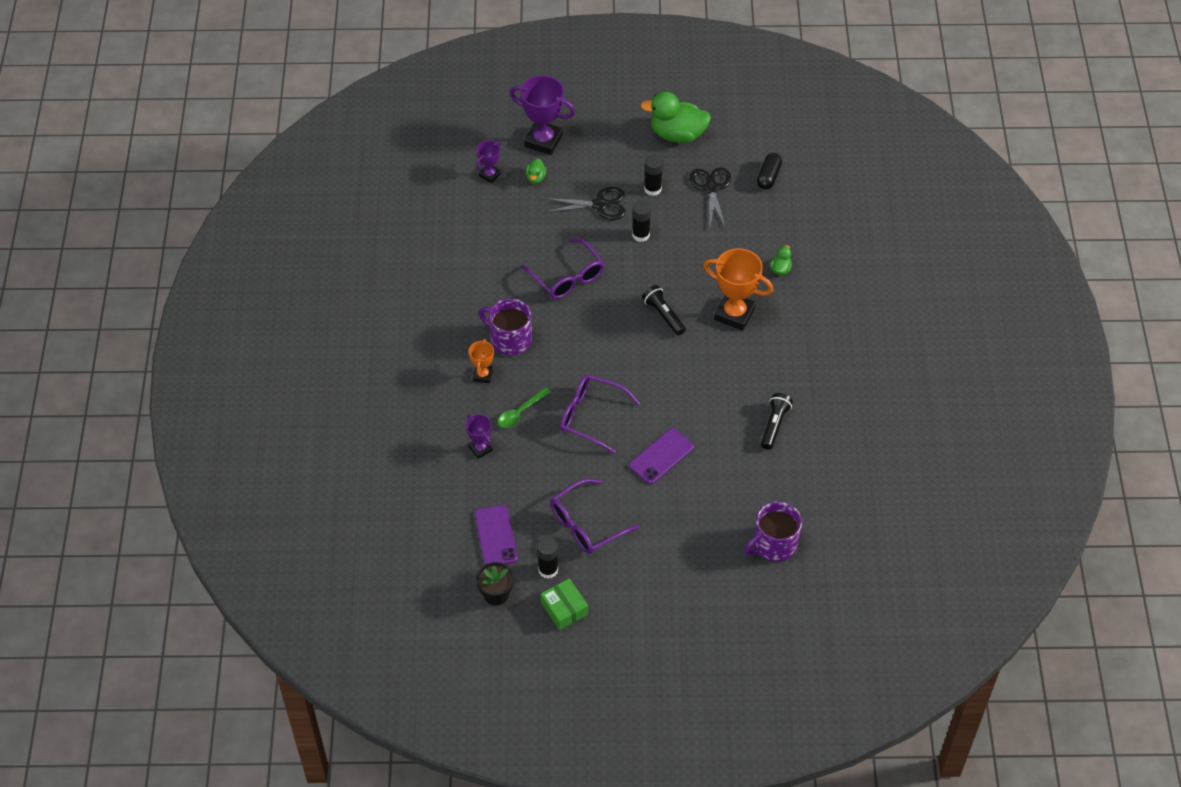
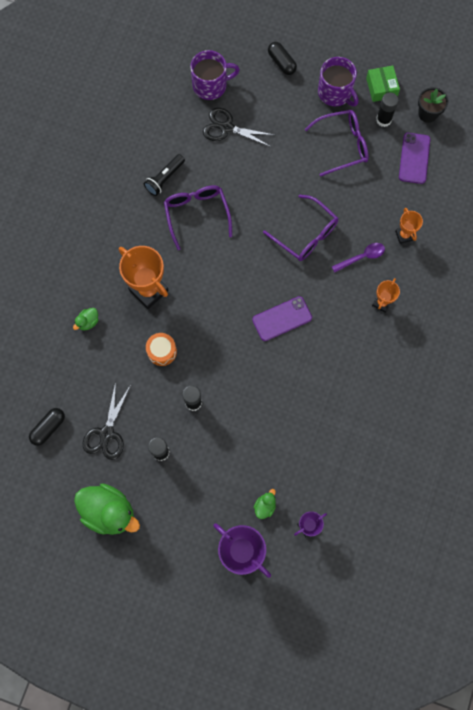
camera: 160 degrees left, 20 degrees up
purple trophy [466,414,493,459] -> orange trophy [395,208,423,244]
purple mug [479,298,532,355] -> purple mug moved to [318,57,358,106]
green spoon [498,387,551,428] -> purple spoon [332,243,385,273]
purple glasses [521,238,604,299] -> purple glasses moved to [164,185,232,250]
black scissors [545,187,626,220] -> black scissors moved to [203,108,274,147]
purple phone [629,428,694,484] -> purple phone moved to [252,296,312,341]
black flashlight [642,285,686,335] -> none
none -> orange drum [146,333,177,366]
none -> black capsule [268,42,297,75]

